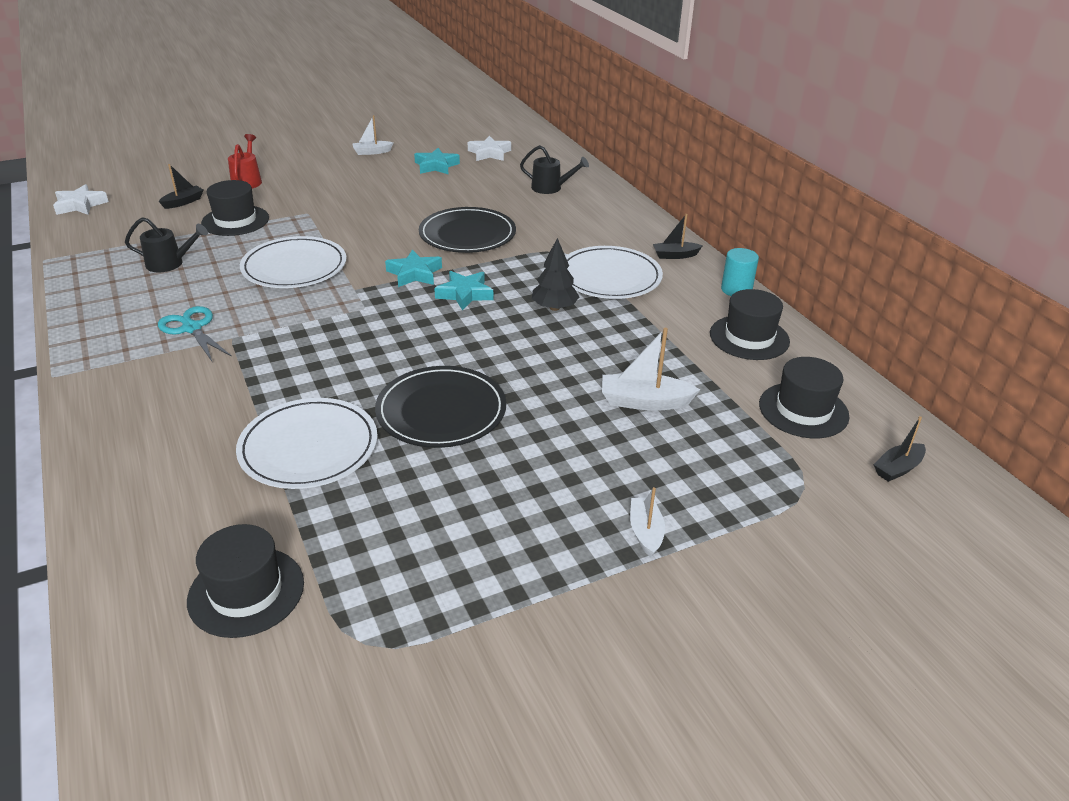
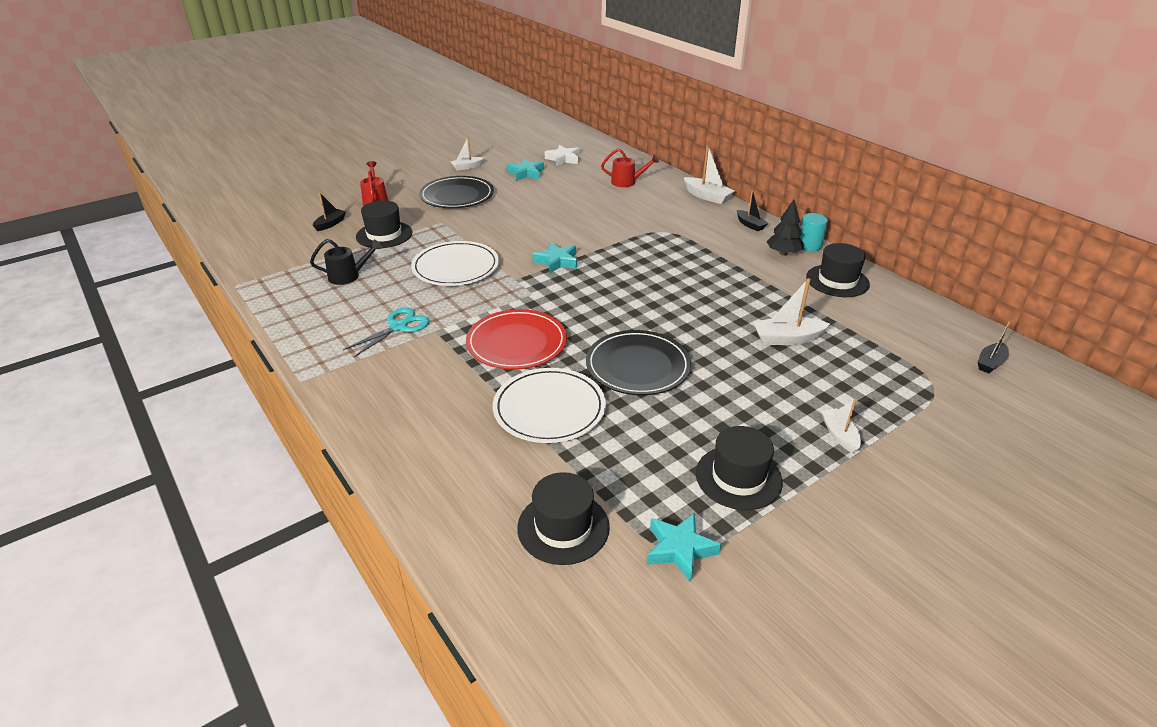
camera: 10 degrees left, 0 degrees up
white star [53,184,109,215] -> none
turquoise scissors [158,306,232,363] -> turquoise scissors turned 90 degrees clockwise [343,308,430,357]
black plate [419,207,516,253] -> black plate moved to [419,176,494,208]
turquoise star [434,271,493,311] -> turquoise star moved to [647,513,721,582]
black watering can [520,145,589,194] -> red watering can [601,149,659,187]
black tree [532,238,579,311] -> black tree moved to [767,200,804,256]
white plate [565,246,663,299] -> none
black boat [653,214,703,259] -> black boat turned 105 degrees counterclockwise [737,190,768,232]
black hat [759,357,850,438] -> black hat moved to [696,426,783,510]
none -> red plate [466,309,567,370]
none -> white boat [684,145,735,204]

